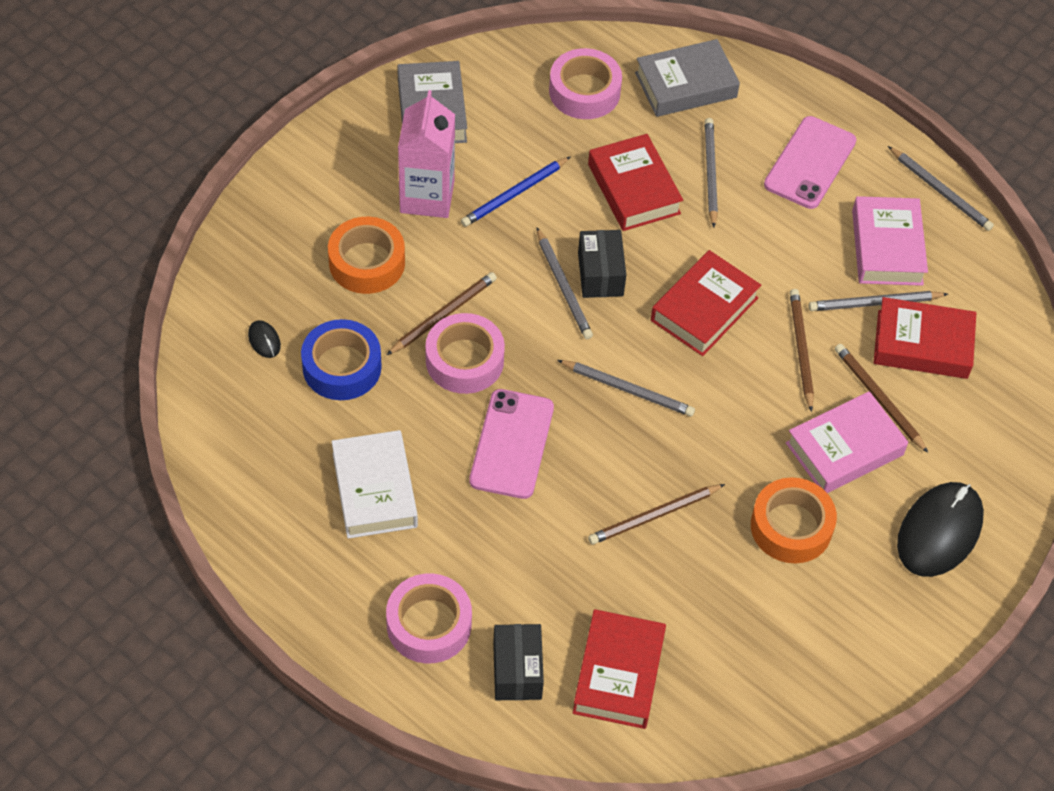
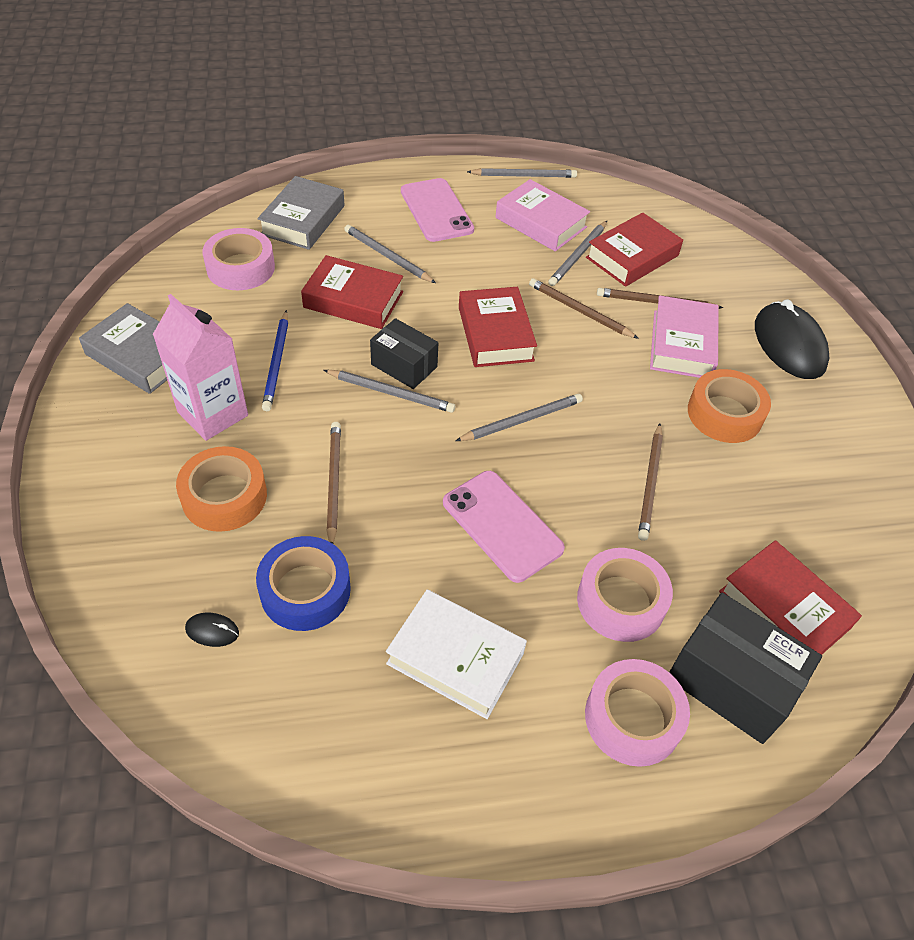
camera: 50 degrees left, 5 degrees down
pink tape [426,313,505,394] -> pink tape moved to [577,548,673,642]
black box [493,624,544,700] -> black box [669,593,822,744], size x1.55

